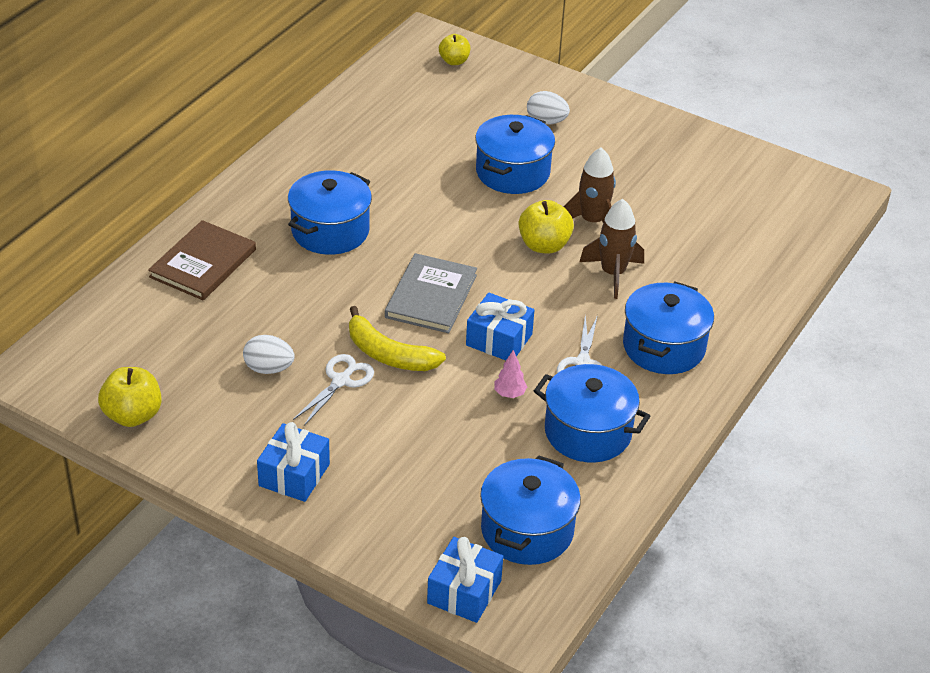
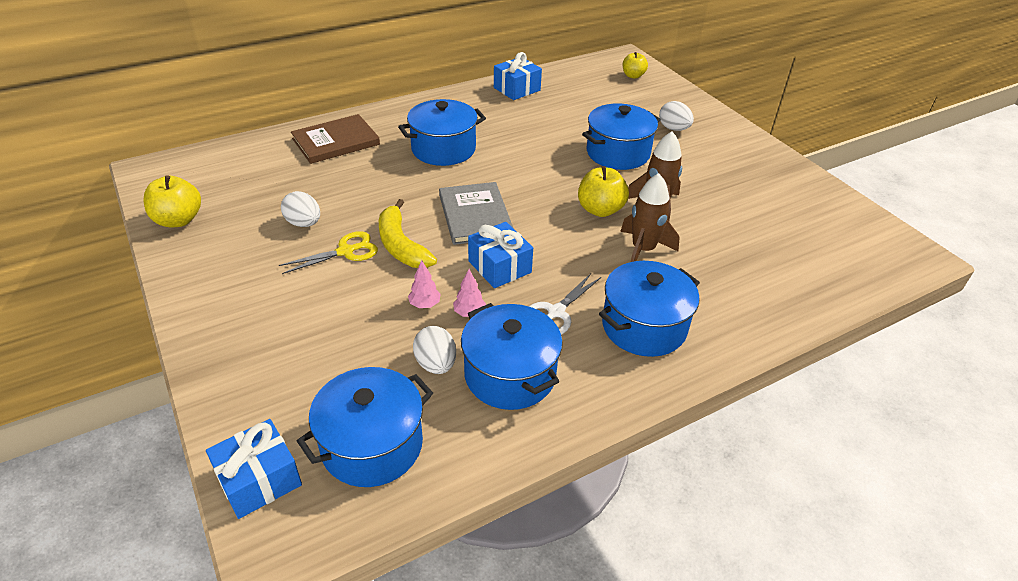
camera: 30 degrees right, 0 degrees up
blue gift [257,422,330,502] -> blue gift moved to [494,52,542,100]
white scissors [293,354,374,426] -> yellow scissors [279,231,378,274]
grey book [385,253,477,333] -> grey book turned 60 degrees counterclockwise [439,182,514,245]
none -> pink tree [408,260,441,308]
none -> white egg [413,326,456,374]

